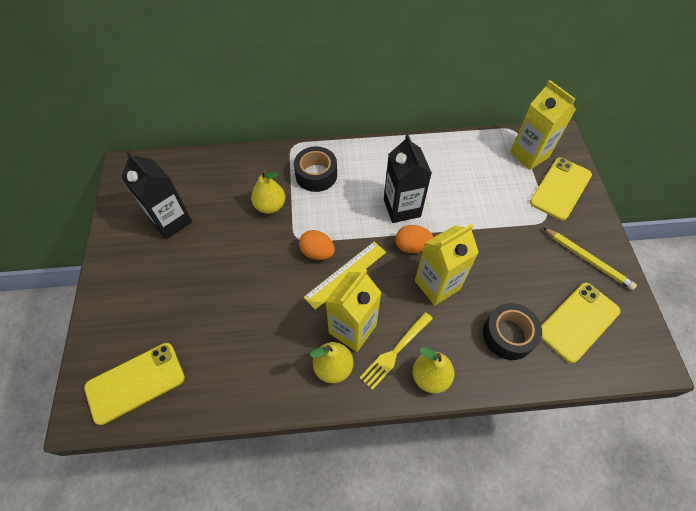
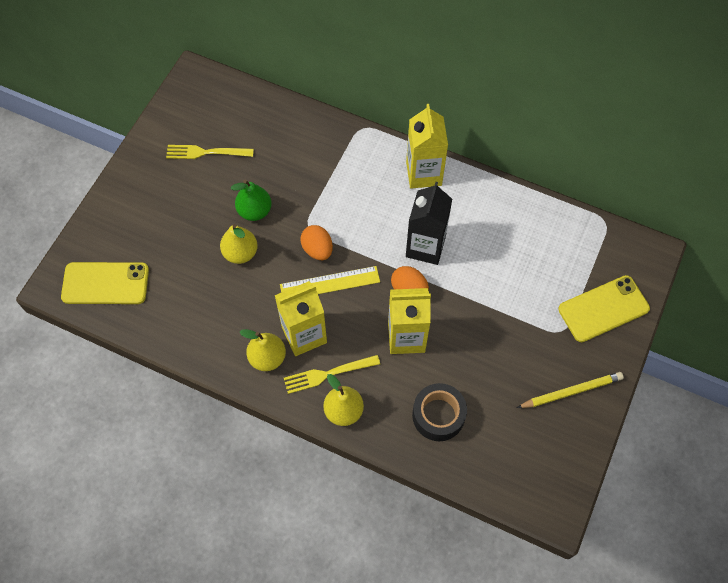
camera: 30 degrees right, 5 degrees up
black carton [121,151,192,239] -> yellow fork [166,145,254,159]
yellow pear [251,170,285,214] -> yellow pear moved to [220,224,258,264]
black tape [294,146,337,192] -> none
yellow carton [510,80,576,170] -> yellow carton moved to [406,104,448,189]
yellow phone [541,283,621,363] -> none
yellow pencil [543,227,637,290] -> yellow pencil turned 90 degrees counterclockwise [517,372,624,408]
none -> green pear [231,179,272,221]

